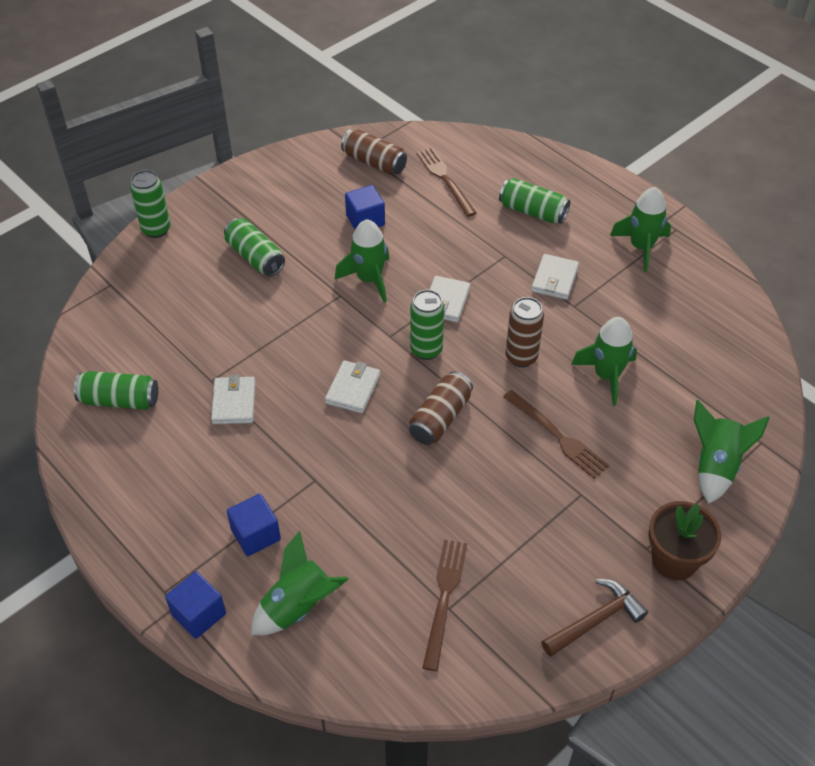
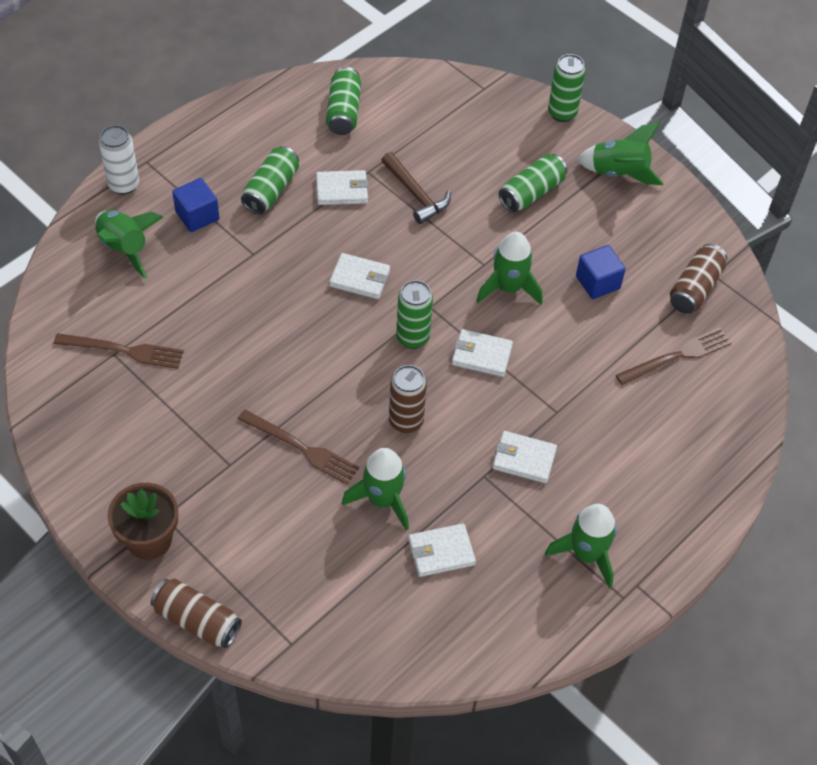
camera: 85 degrees right, 5 degrees up
blue cube [165,571,226,639] -> white can [99,125,139,195]
brown can [409,371,473,445] -> brown can moved to [151,578,242,648]
green can [499,178,570,224] -> green can moved to [241,146,299,214]
brown fork [503,390,609,479] -> brown fork turned 105 degrees counterclockwise [238,409,359,485]
brown hammer [541,579,648,657] -> brown hammer moved to [381,152,451,224]
green rocket [694,400,770,504] -> green rocket moved to [577,122,664,185]
none -> white wallet [408,523,476,577]

